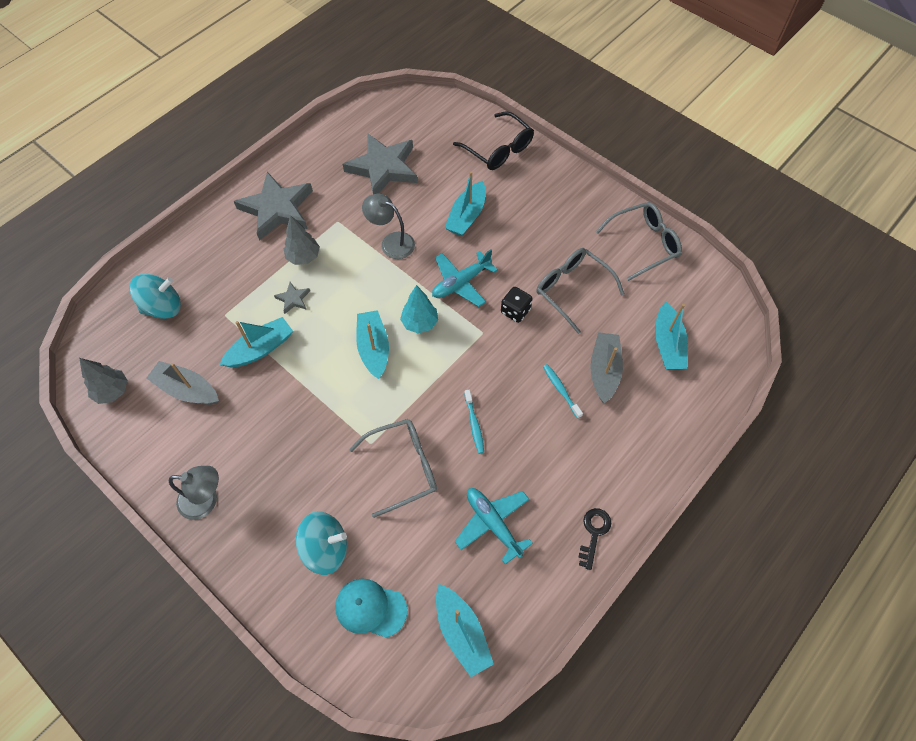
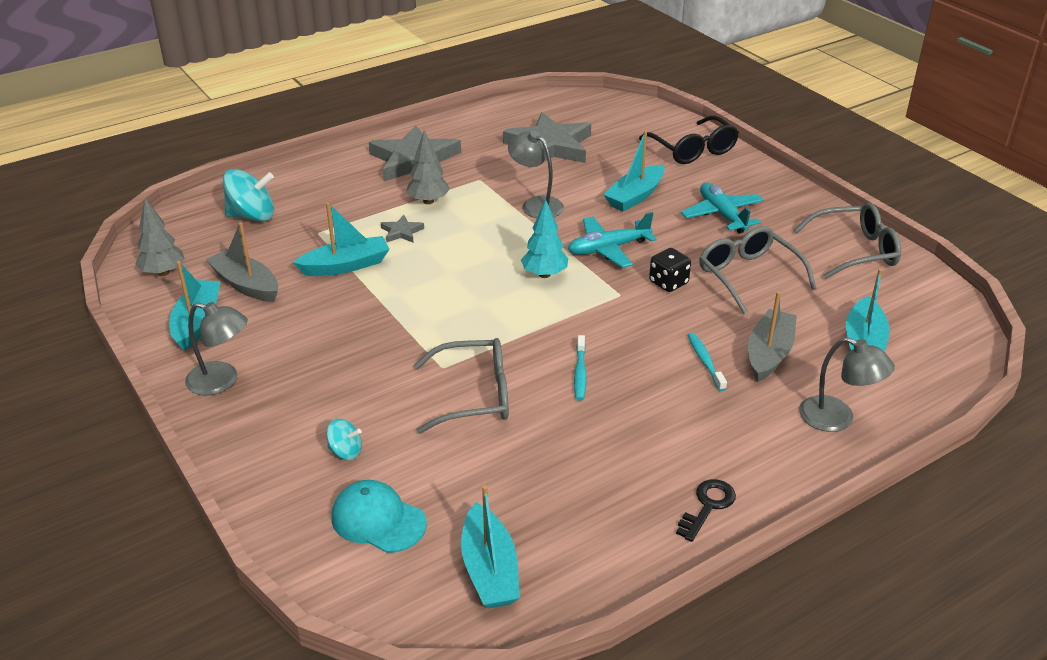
camera: 15 degrees right, 25 degrees down
turquoise spinning top [296,511,347,575] -> turquoise spinning top [326,419,362,460], size x0.53
turquoise boat [356,310,389,379] -> turquoise boat moved to [169,261,221,351]
turquoise plane [455,488,533,565] -> turquoise plane moved to [681,183,764,234]
none -> grey lamp [799,337,895,432]

